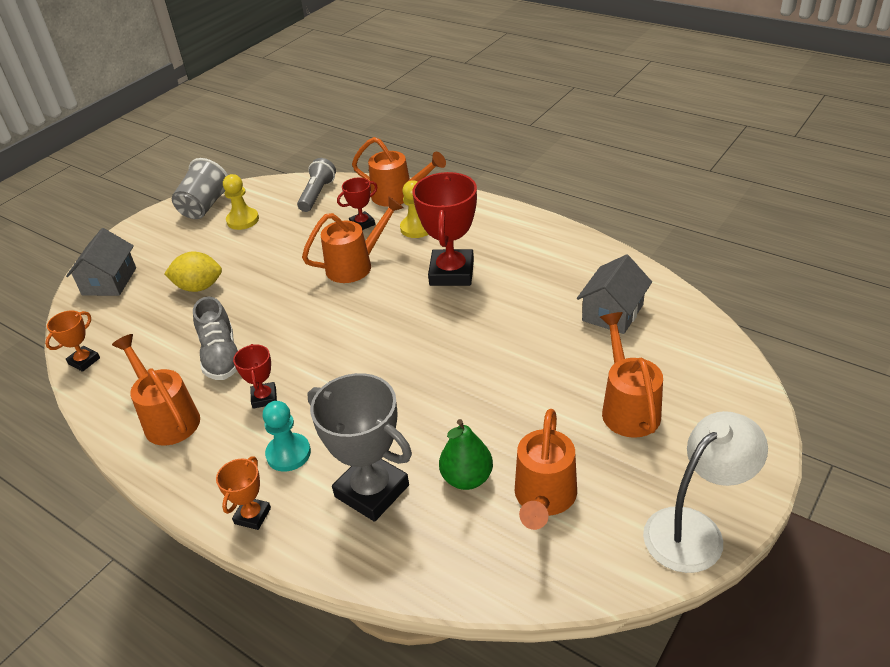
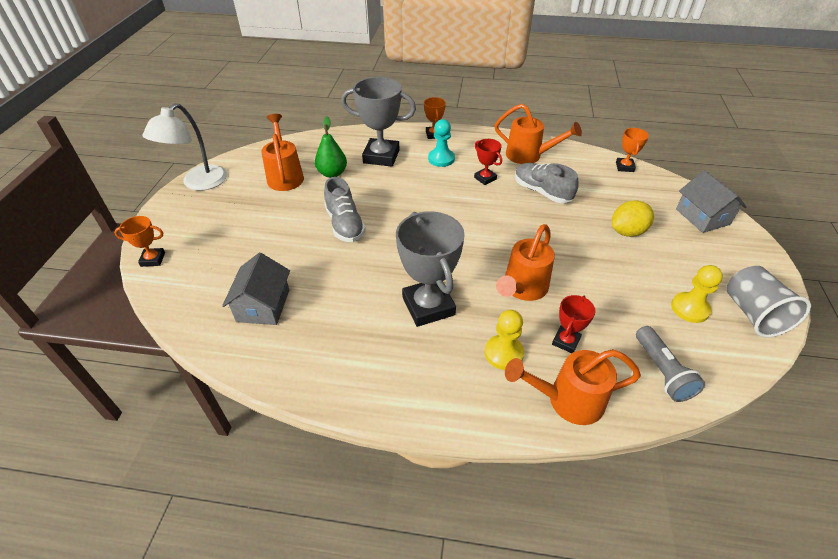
camera: 150 degrees right, 5 degrees up
red trophy [413,172,477,286] -> grey trophy [396,211,465,327]
orange watering can [600,312,663,438] -> none
none -> orange trophy [114,216,165,267]
none -> grey shoe [324,177,366,242]

